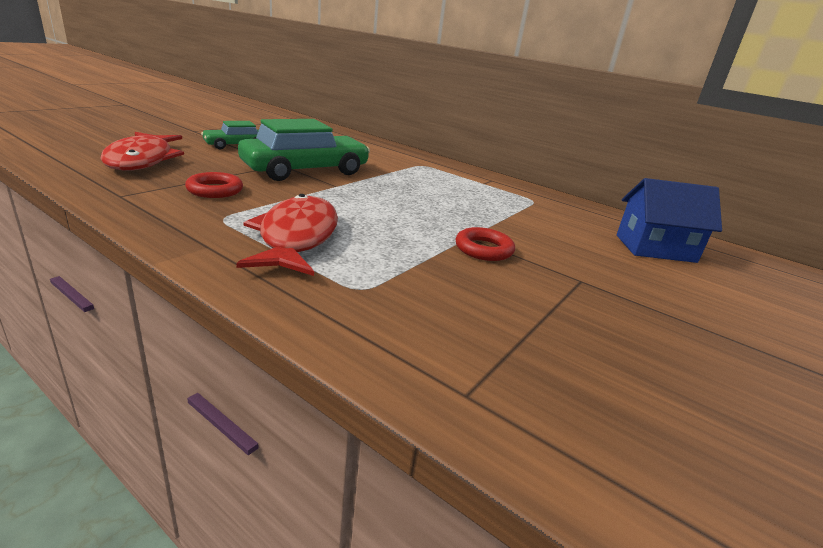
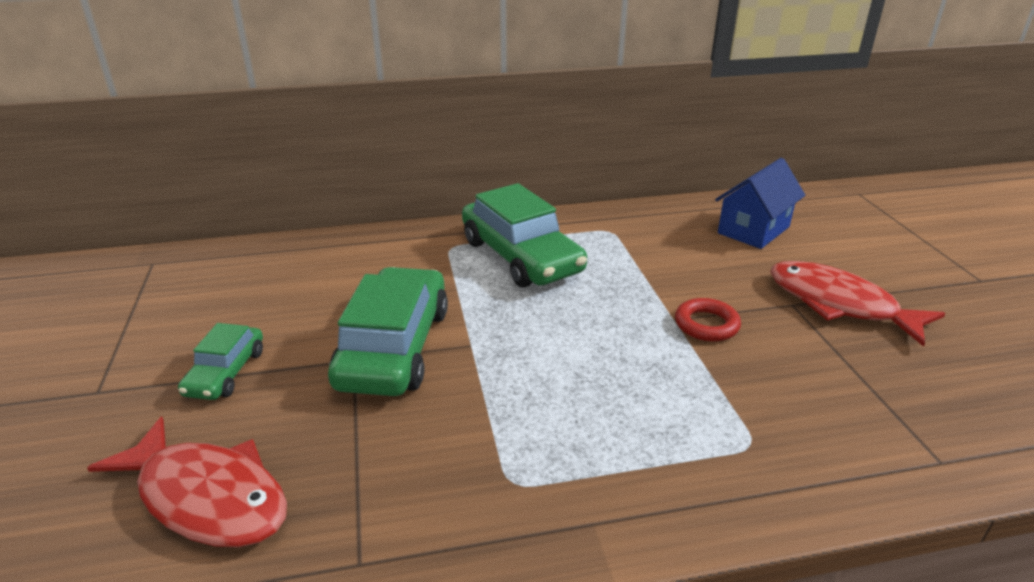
camera: 45 degrees left, 5 degrees up
red ring [185,172,243,198] -> none
red fish [236,194,338,276] -> red fish moved to [770,261,946,347]
none -> green car [462,183,587,287]

